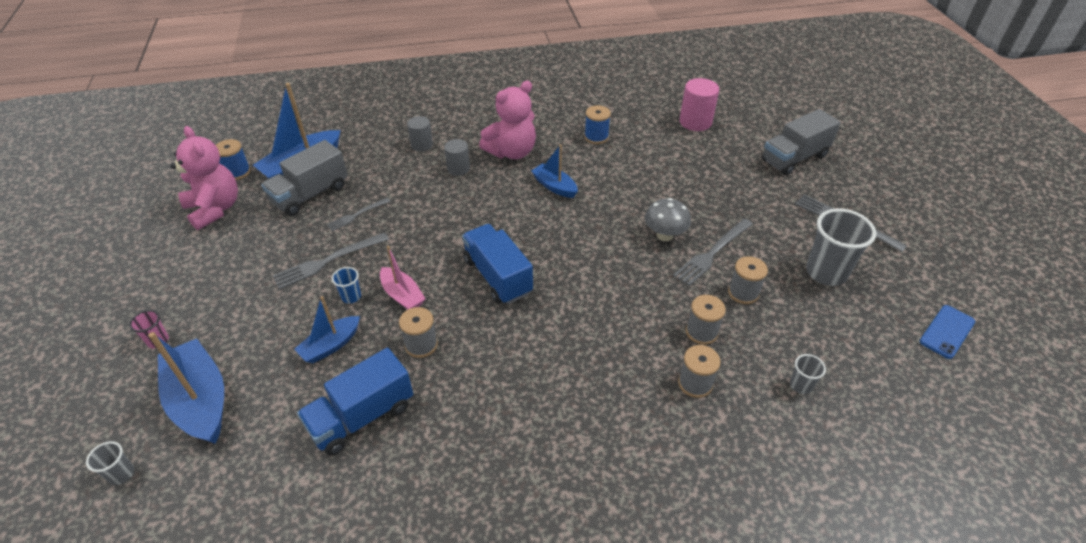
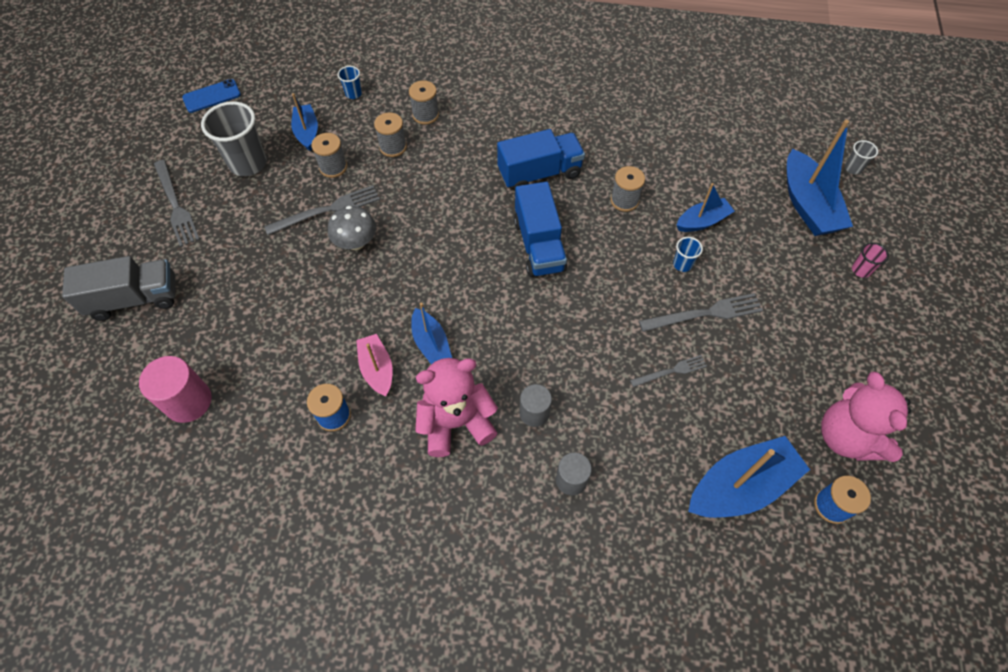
camera: 160 degrees left, 15 degrees up
grey truck [261,140,348,216] -> none
blue truck [297,348,413,456] -> blue truck moved to [497,129,585,191]
pink boat [380,246,426,310] -> pink boat moved to [356,334,393,396]
grey cup [790,354,826,394] -> blue cup [337,66,362,99]
none -> blue boat [291,93,318,151]

